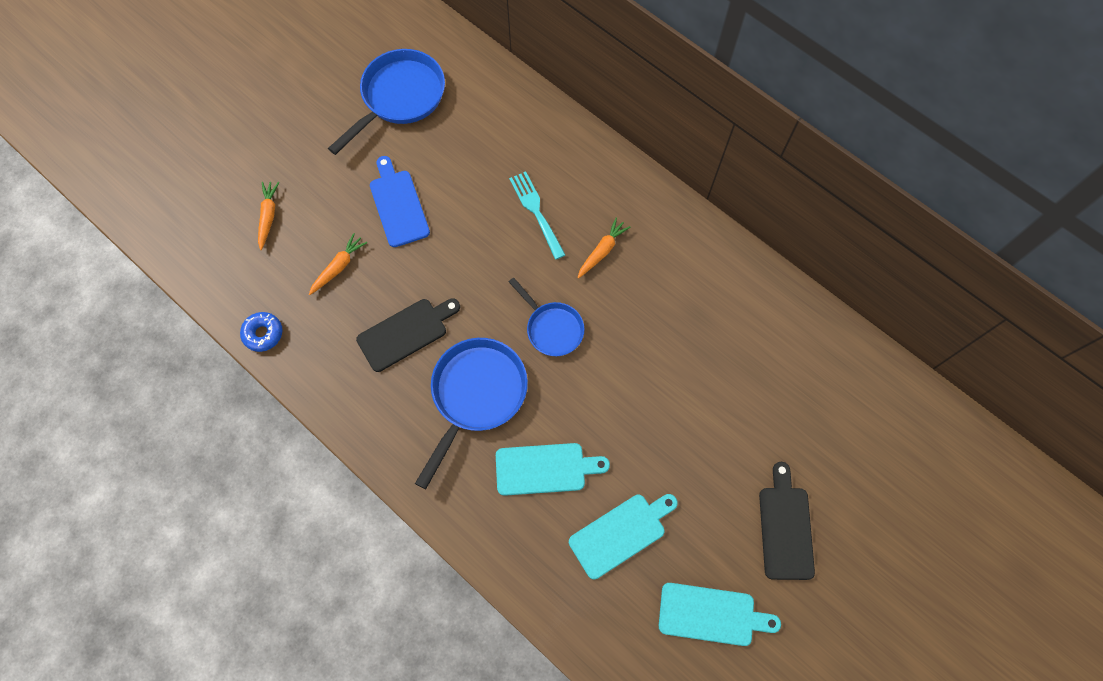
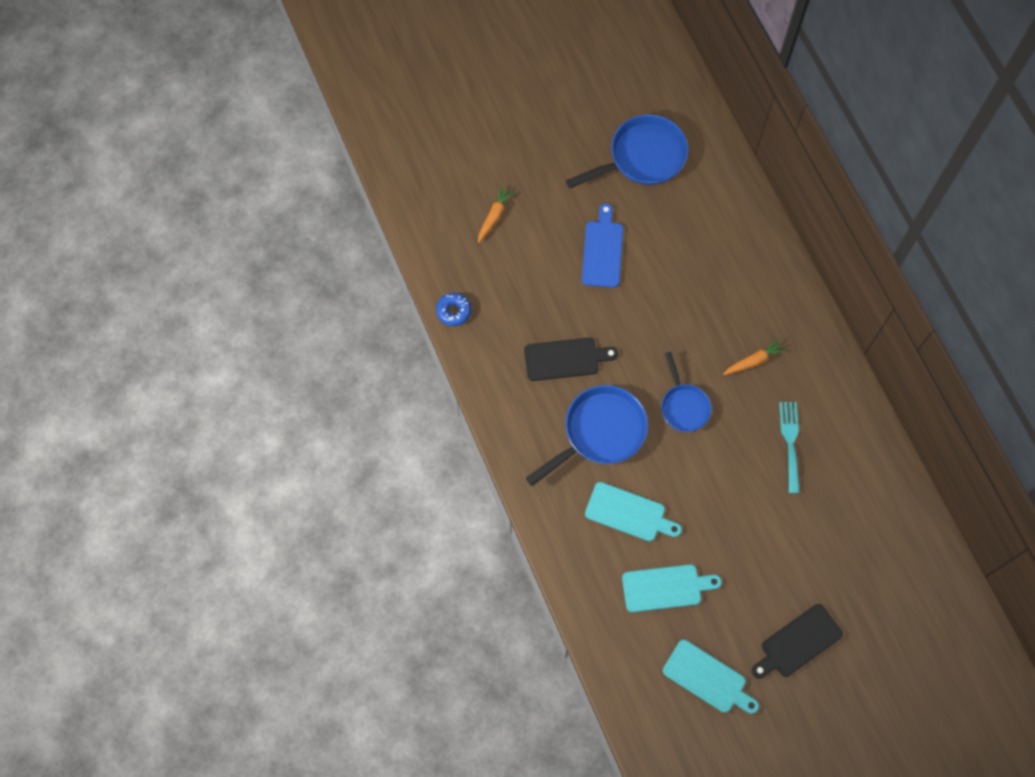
camera: 25 degrees right, 0 degrees up
orange carrot [309,233,367,295] -> none
turquoise fork [509,172,565,260] -> turquoise fork moved to [779,402,800,493]
black cutting board [759,462,815,580] -> black cutting board turned 150 degrees counterclockwise [752,604,843,679]

